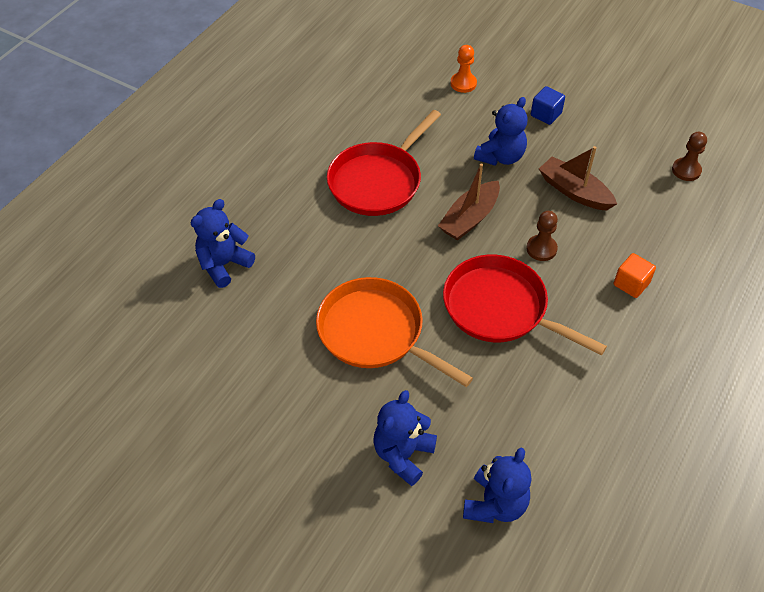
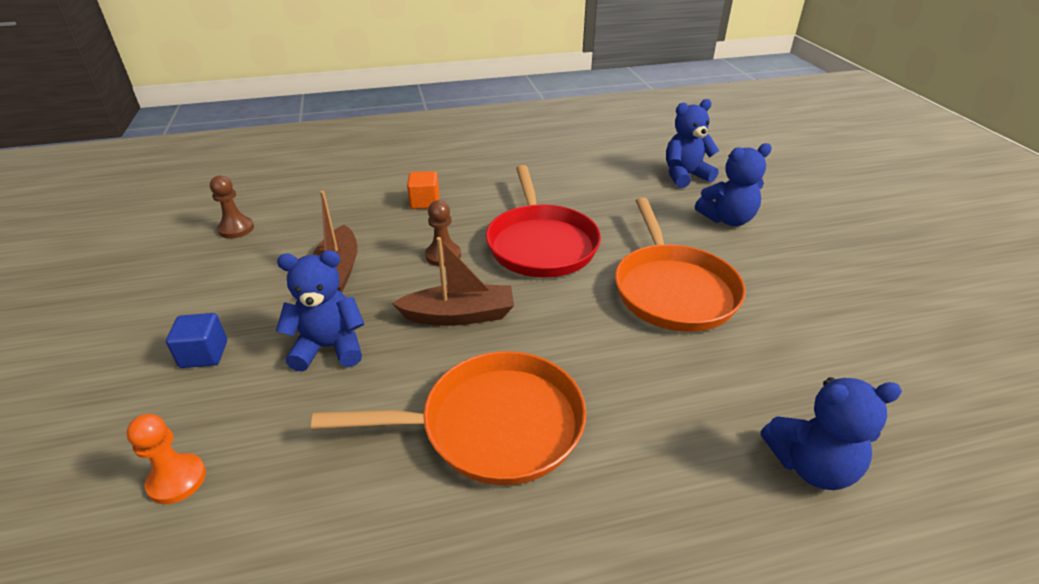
camera: 135 degrees left, 15 degrees down
red pan [327,110,441,216] -> orange pan [311,351,586,485]

